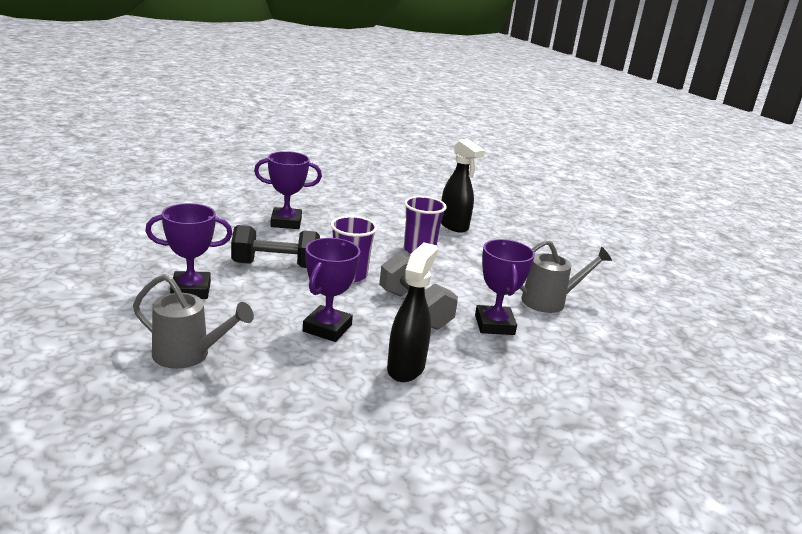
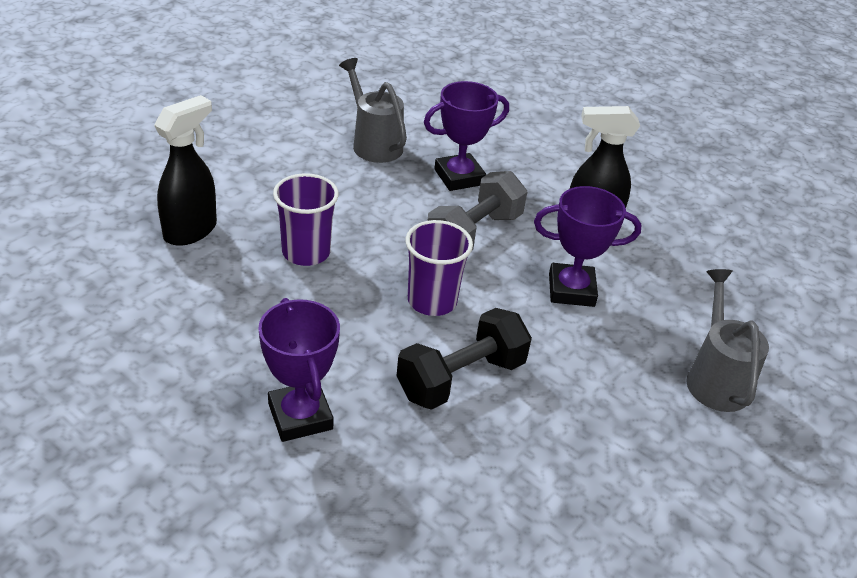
camera: 110 degrees left, 15 degrees up
purple trophy [145,203,233,299] -> none
black dumbbell [231,225,320,268] -> black dumbbell turned 75 degrees clockwise [397,308,532,410]

